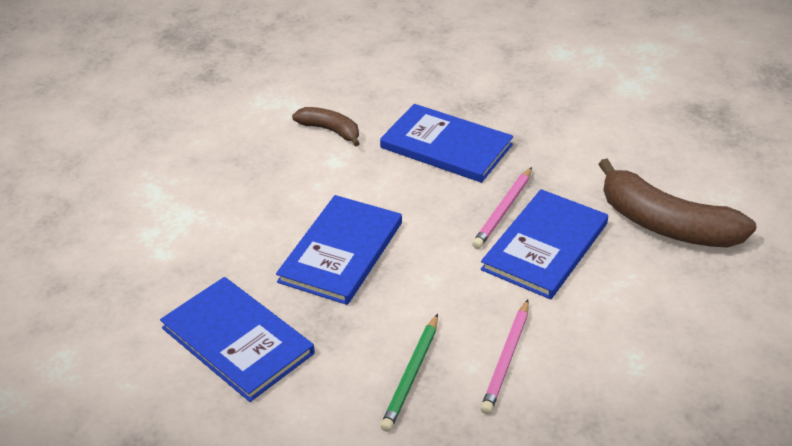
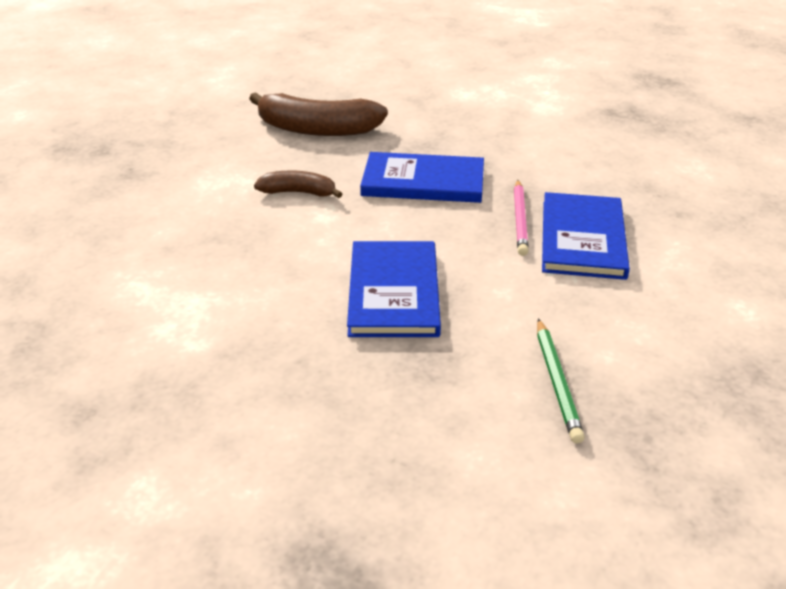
camera: 25 degrees left, 5 degrees down
blue book [160,277,315,402] -> none
pink pencil [481,300,529,414] -> none
brown banana [598,158,757,248] -> brown banana moved to [249,92,388,136]

